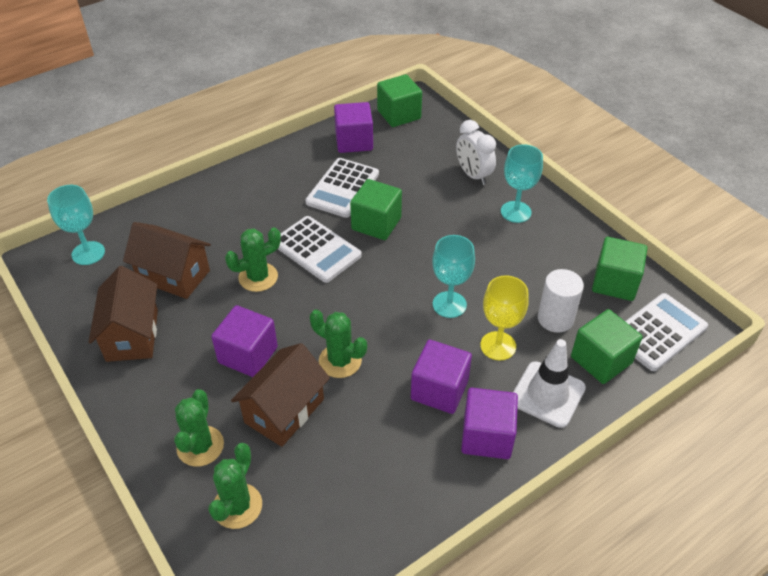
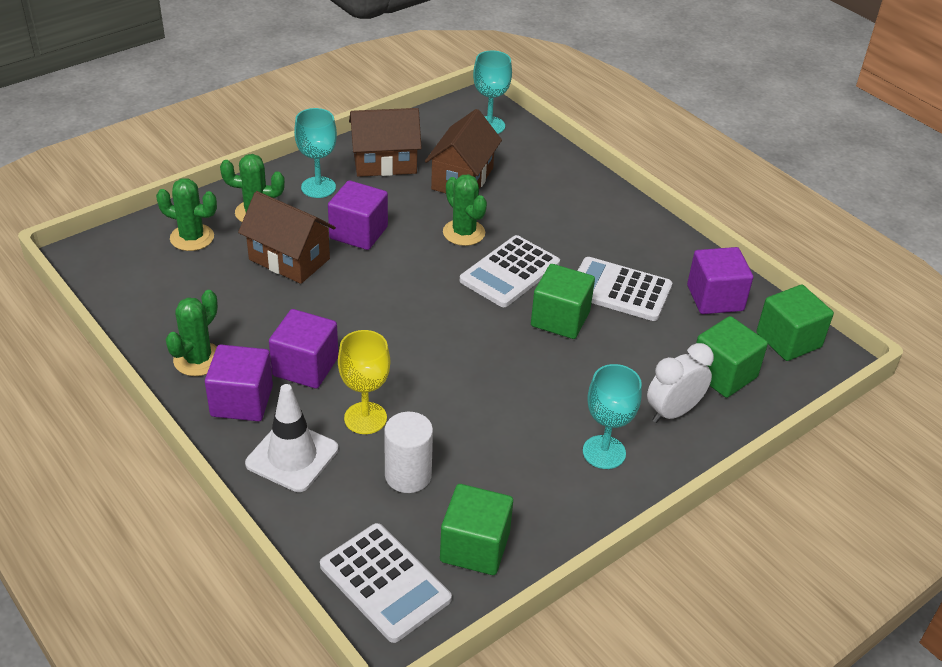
camera: 85 degrees right, 5 degrees down
green cactus [310,309,367,378] -> green cactus moved to [166,290,218,376]
turquoise goblet [432,235,475,318] -> turquoise goblet moved to [294,108,337,198]
green cube [571,309,643,384] -> green cube moved to [696,316,768,398]

